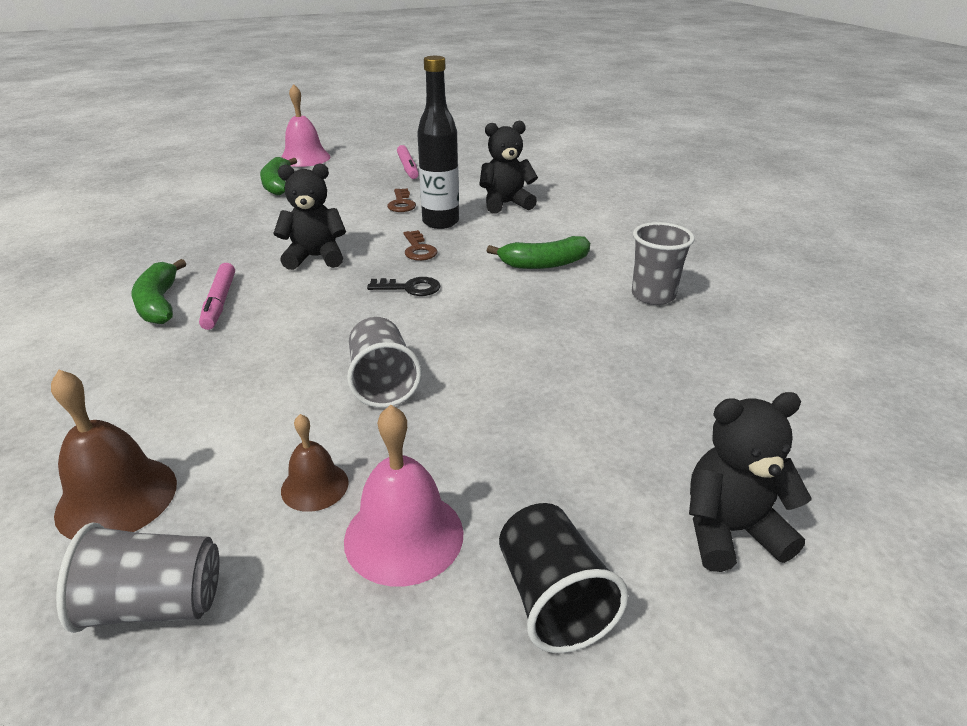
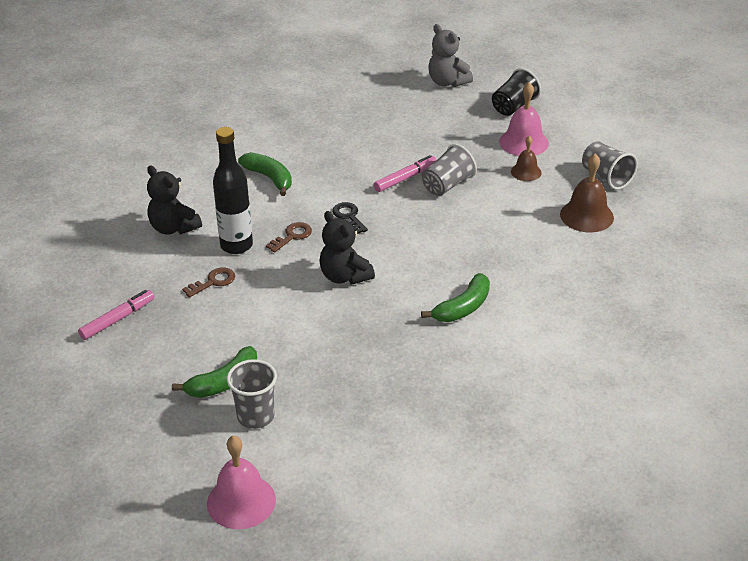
camera: 120 degrees left, 5 degrees up
pink marker [199,263,235,330] -> pink marker moved to [374,155,436,192]
pink bell [281,84,330,167] -> pink bell moved to [207,436,276,529]
grey cup [632,222,695,305] -> grey cup moved to [227,359,277,429]
black teddy bear [689,392,811,572] -> grey teddy bear [429,24,473,87]

